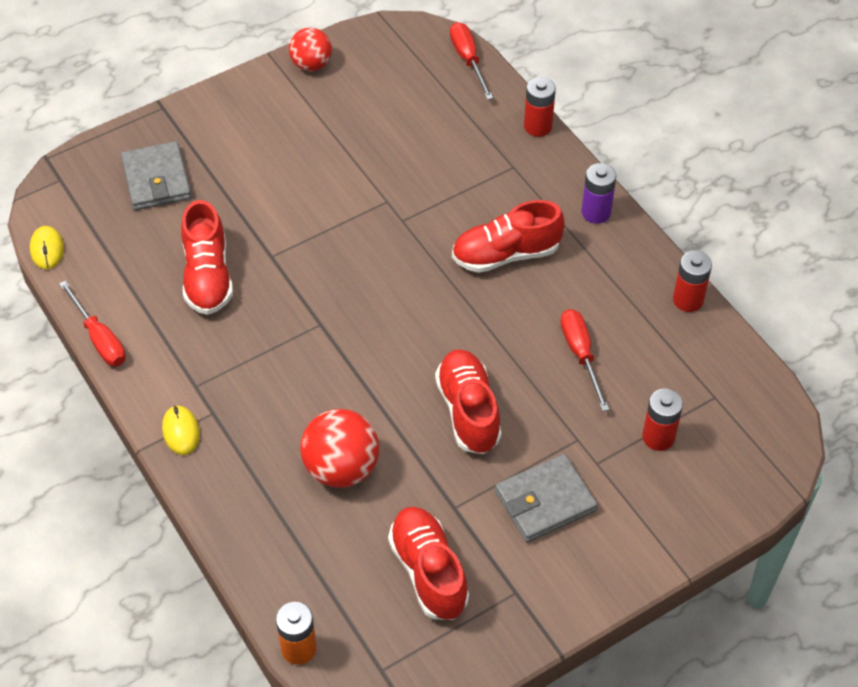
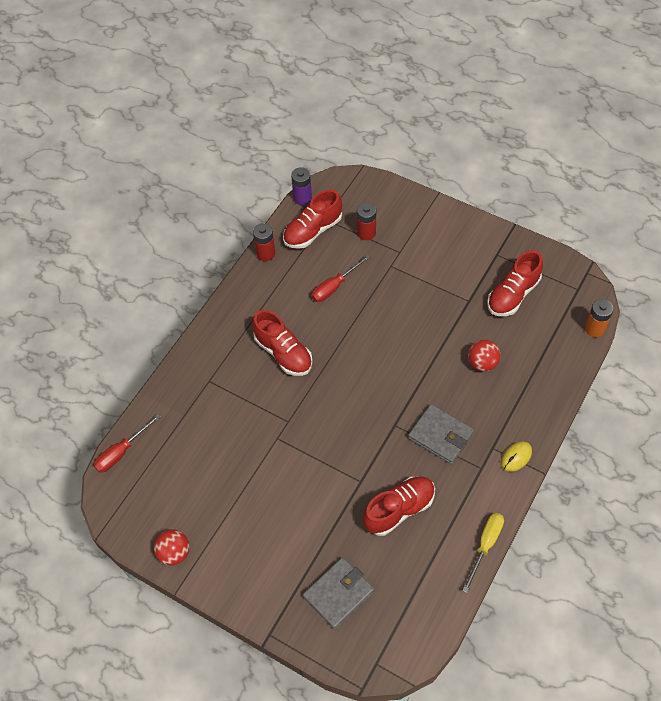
camera: 115 degrees left, 5 degrees up
yellow mouse [30,226,64,269] -> none
red screwdriver [59,281,126,366] -> yellow screwdriver [462,513,504,593]
red ball [300,409,379,488] -> red ball [468,340,501,372], size x0.66
red shoe [435,350,502,454] -> red shoe moved to [283,190,342,249]
grey wallet [495,454,598,542] -> grey wallet moved to [408,404,474,464]
red battery [524,77,556,137] -> none
purple battery [582,163,616,224] -> purple battery moved to [291,167,312,205]

